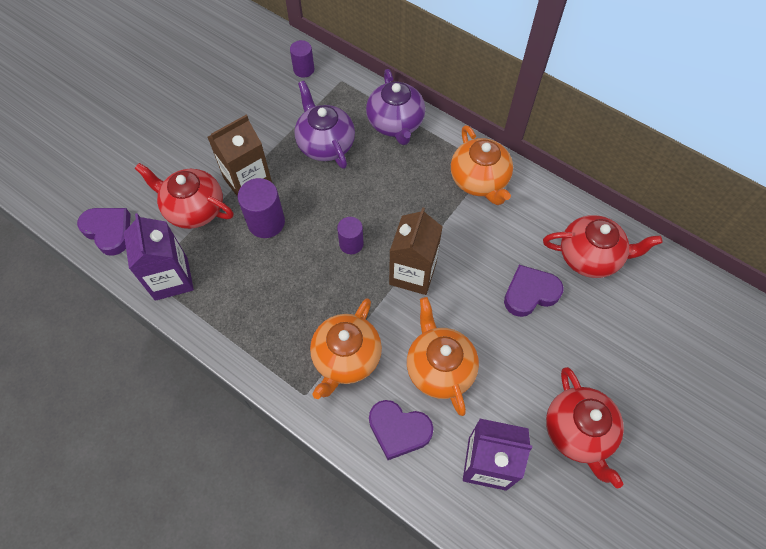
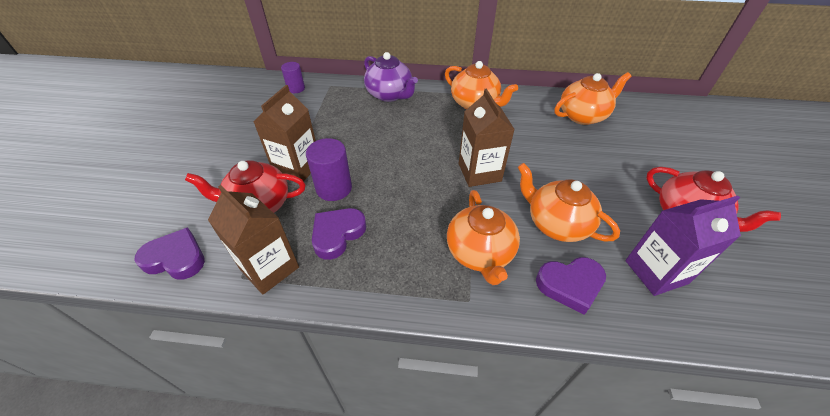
camera: 30 degrees left, 15 degrees down
purple carton [124,213,194,301] -> brown carton [208,185,299,295]
purple teapot [294,81,355,169] -> none
purple cylinder [337,217,364,254] -> none
purple heart [504,265,564,317] -> purple heart moved to [312,208,366,260]
red teapot [543,215,663,278] -> orange teapot [555,72,631,125]

